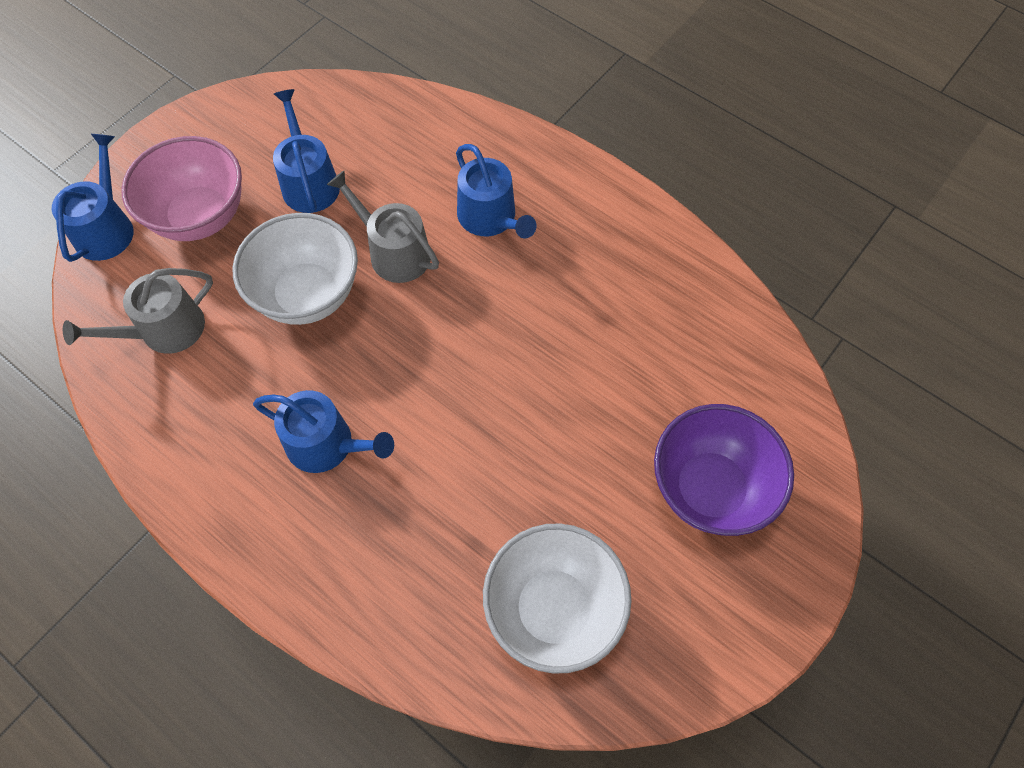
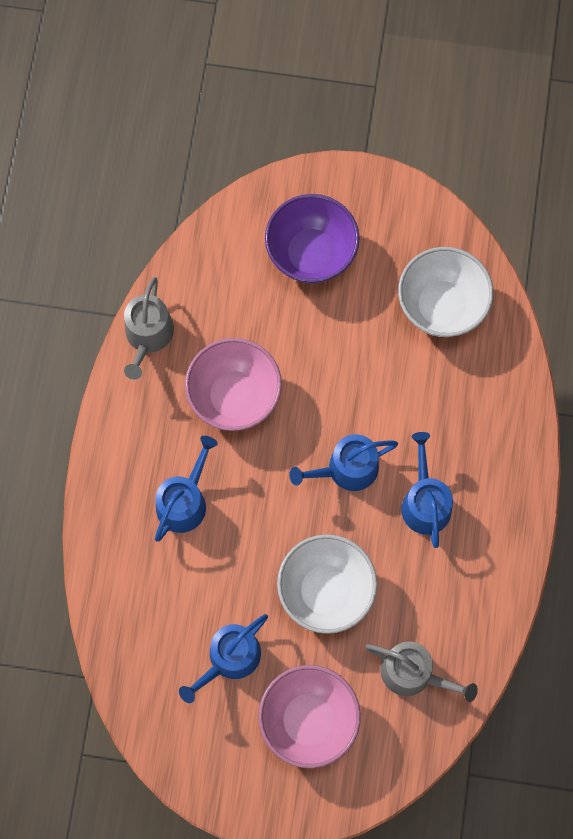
camera: 120 degrees left, 10 degrees up
blue watering can [52,134,133,262] -> blue watering can moved to [289,434,398,491]
grey watering can [327,171,439,283] -> grey watering can moved to [124,277,174,380]
none -> pink bowl [185,338,282,431]

